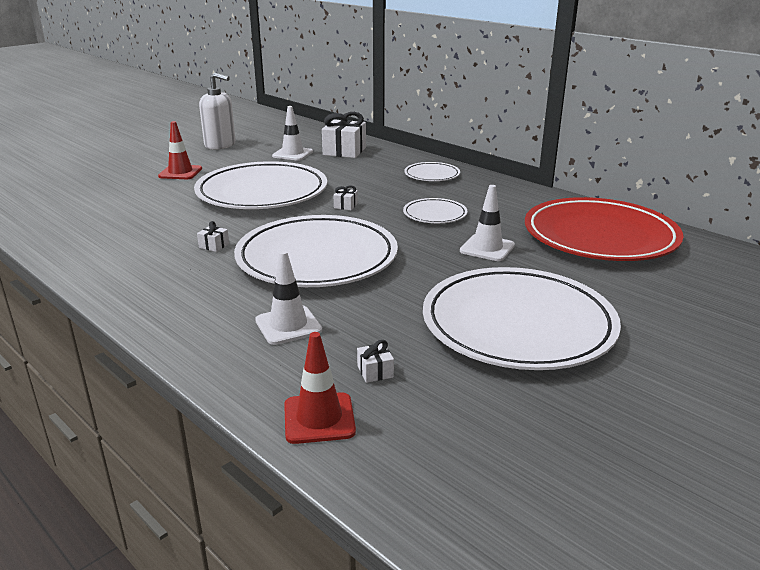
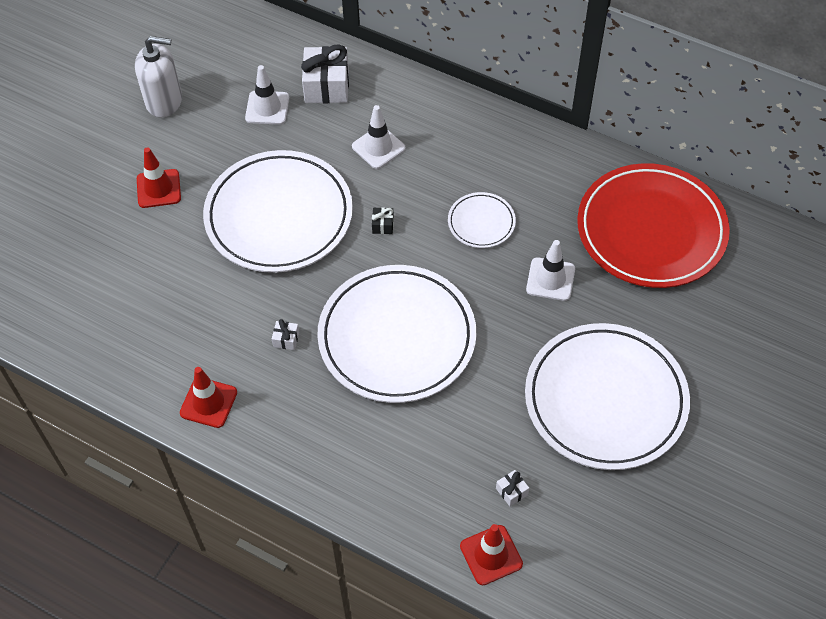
camera: 15 degrees left, 30 degrees up
white traffic cone [255,251,322,345] -> white traffic cone moved to [352,105,406,169]
white gift [333,185,358,210] -> black gift [372,207,394,234]
white plate [404,162,460,181] -> none
none -> red traffic cone [180,367,237,428]

